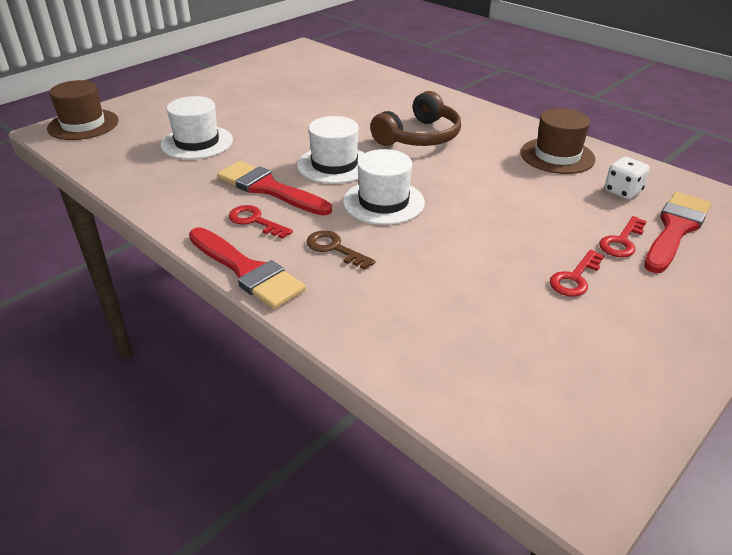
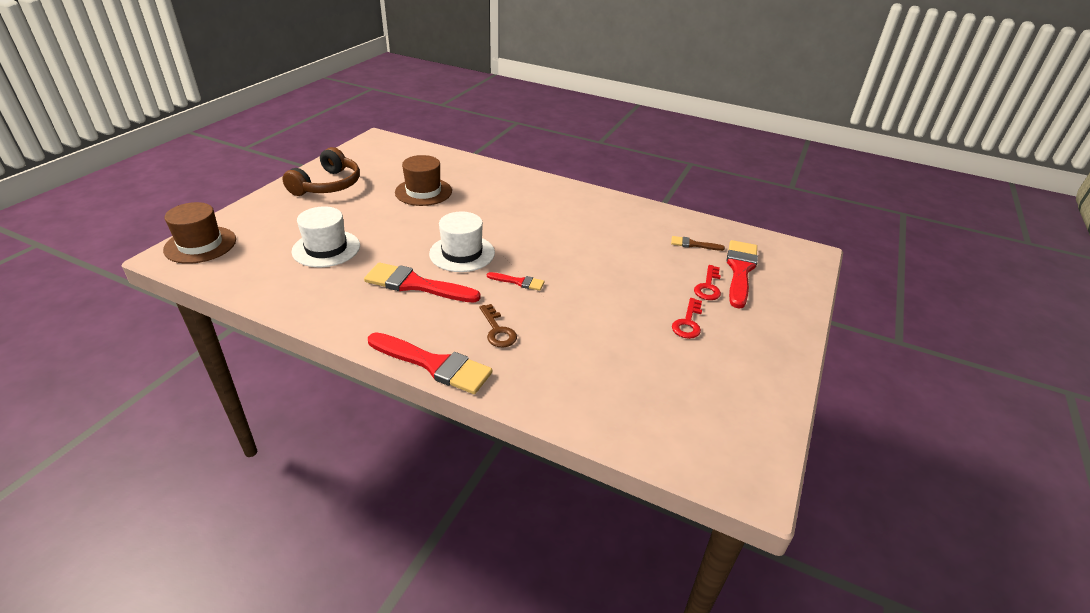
camera: 20 degrees left, 0 degrees up
red key [228,205,293,239] -> none
brown key [306,230,376,270] -> brown key turned 135 degrees counterclockwise [479,304,517,347]
white hat [343,149,425,225] -> red brush [487,272,544,291]
brown headphones [370,91,461,146] -> brown headphones moved to [283,147,360,196]
brown hat [520,108,596,174] -> brown hat moved to [395,155,452,206]
white dice [605,157,650,199] -> brown brush [671,236,725,251]

